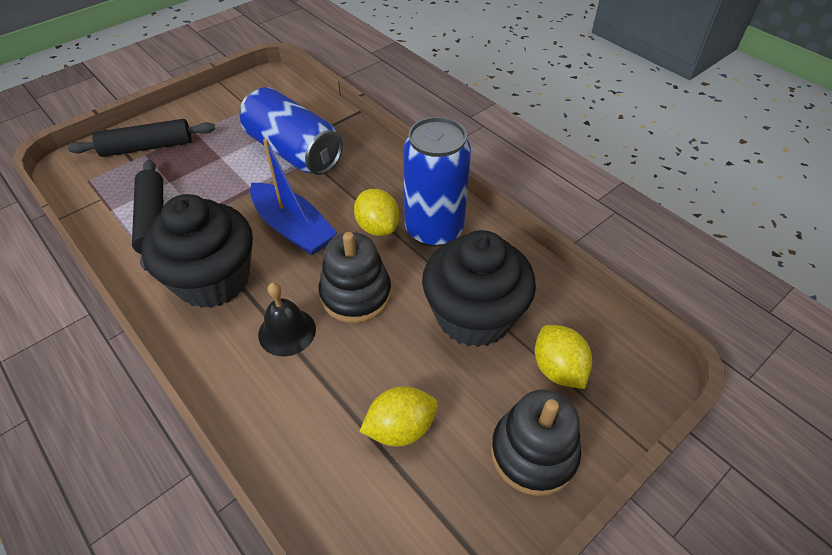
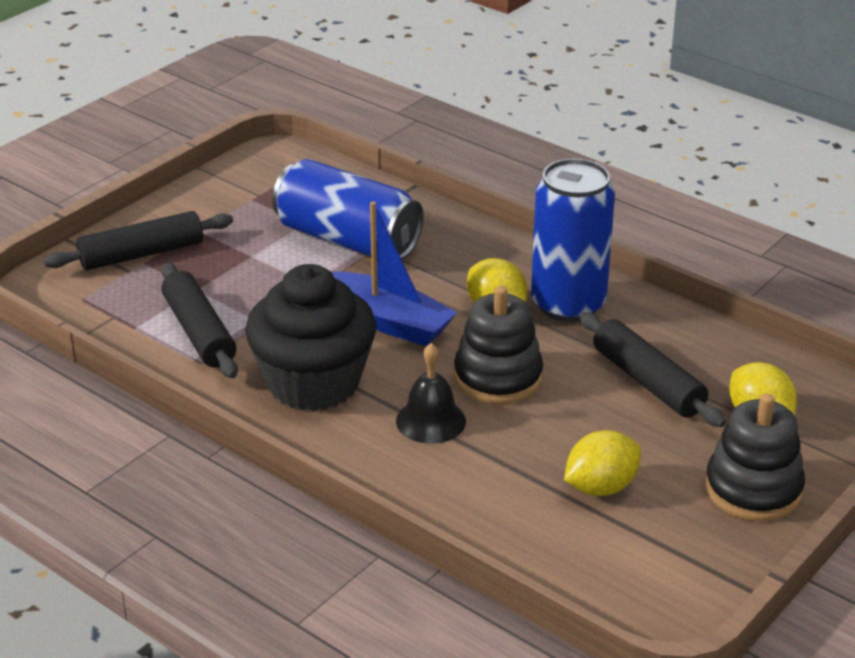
camera: 10 degrees left, 15 degrees down
black cupcake [422,230,536,347] -> black rolling pin [579,312,726,427]

